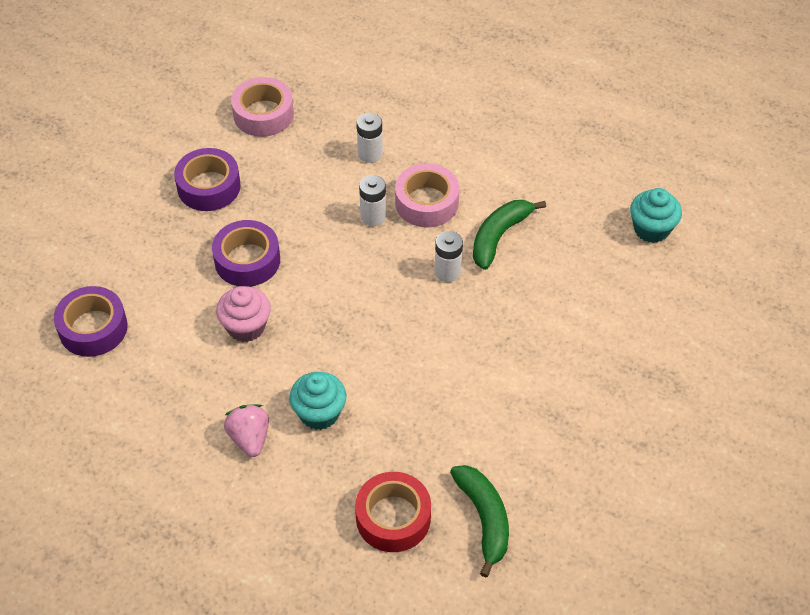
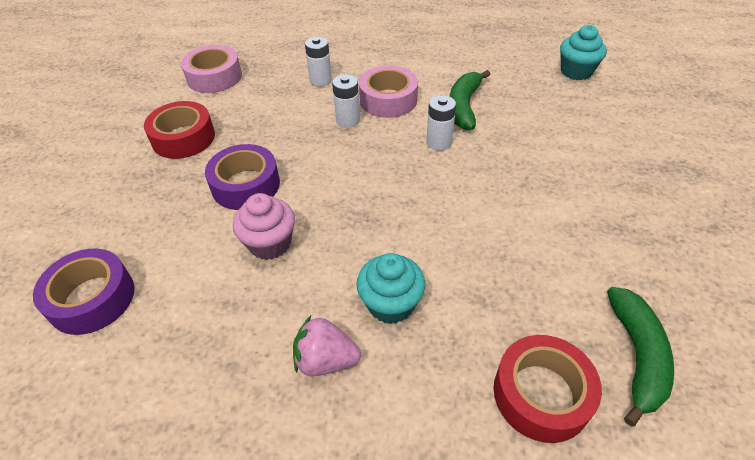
camera: 20 degrees left, 5 degrees down
purple tape [174,148,241,211] -> red tape [144,101,215,159]
pink strawberry [224,404,269,457] -> pink strawberry turned 45 degrees counterclockwise [293,316,361,376]
green banana [450,465,509,577] -> green banana turned 45 degrees clockwise [607,287,674,427]

